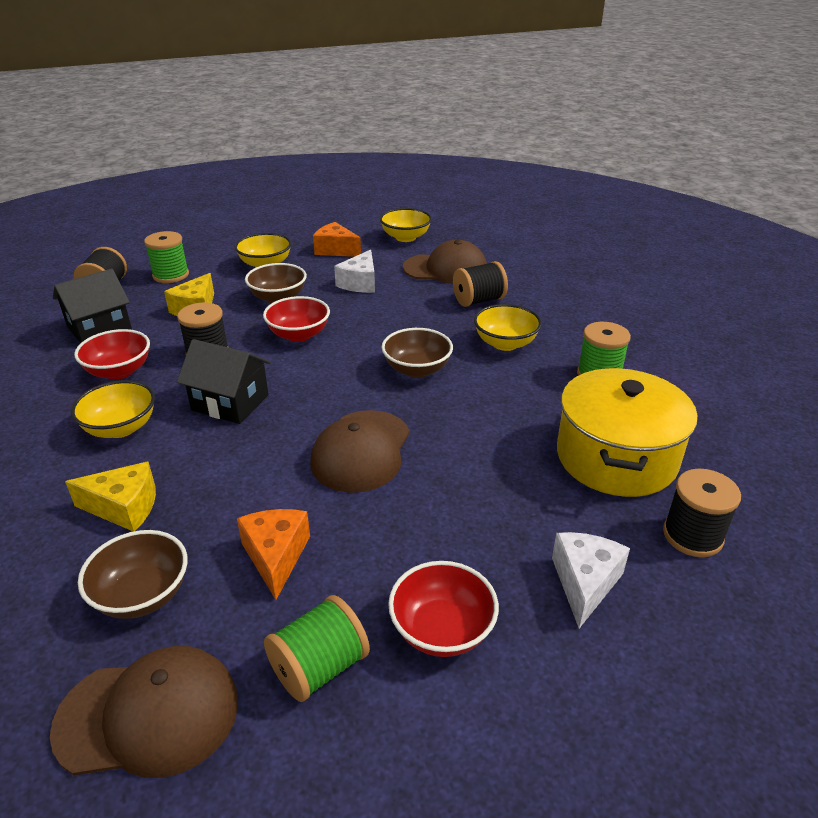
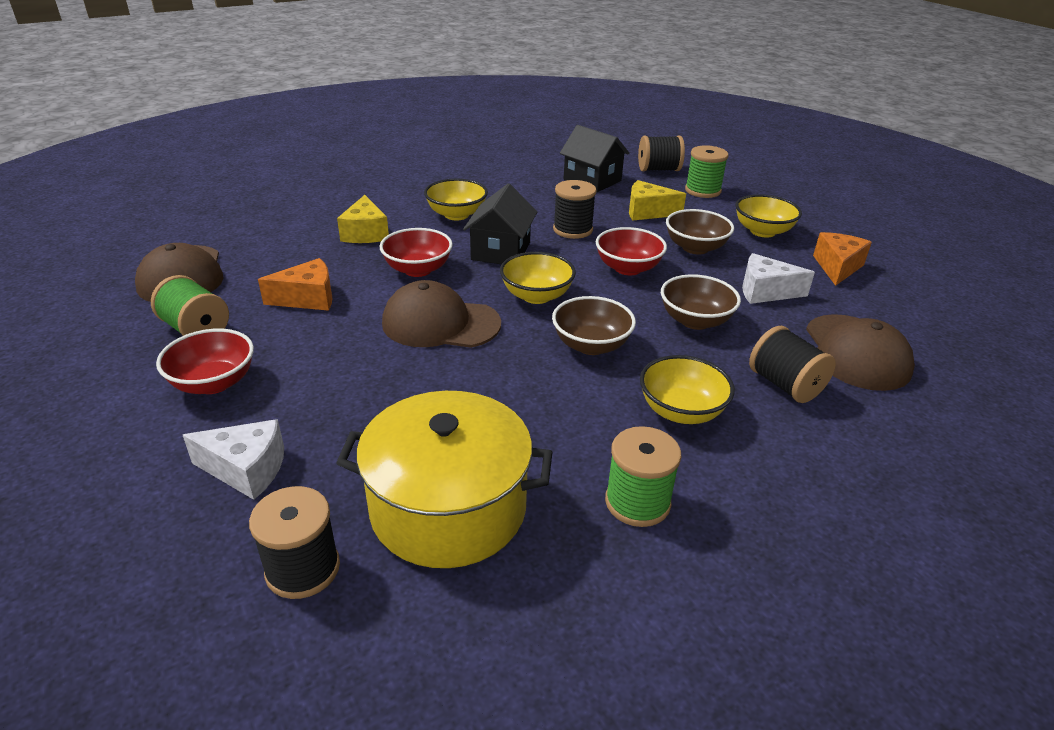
camera: 80 degrees right, 0 degrees up
red bowl [74,329,150,380] -> red bowl moved to [380,228,453,277]
brown bowl [78,530,188,619] -> brown bowl moved to [661,274,741,330]
yellow bowl [380,208,432,242] -> yellow bowl moved to [500,252,576,304]

